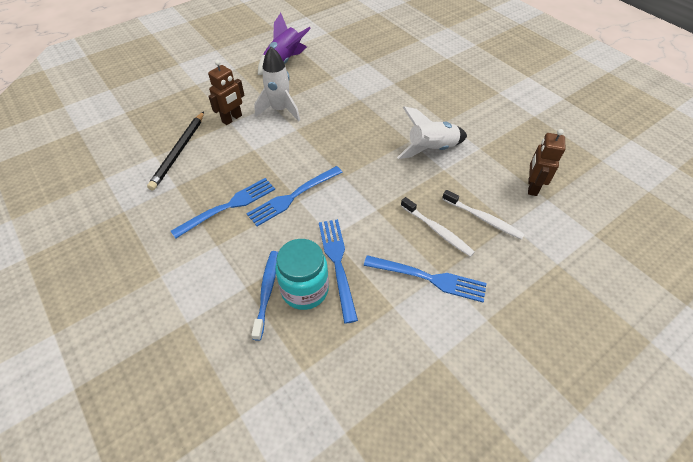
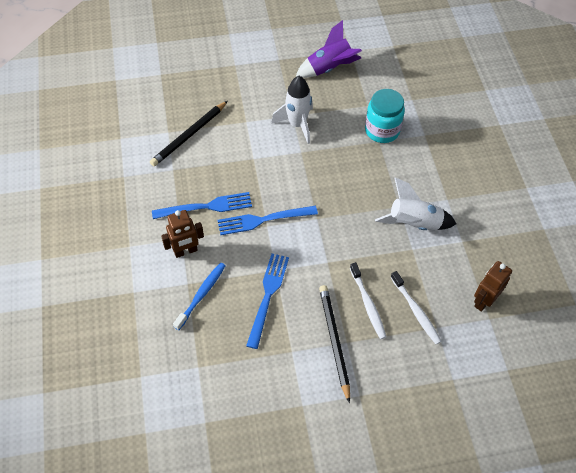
camera: 25 degrees right, 5 degrees up
brown robot [208,60,245,125] -> brown robot moved to [161,210,204,258]
turquoise jar [275,239,329,310] -> turquoise jar moved to [365,89,405,143]
blue fork [364,255,487,302] -> black pencil [319,285,350,403]

